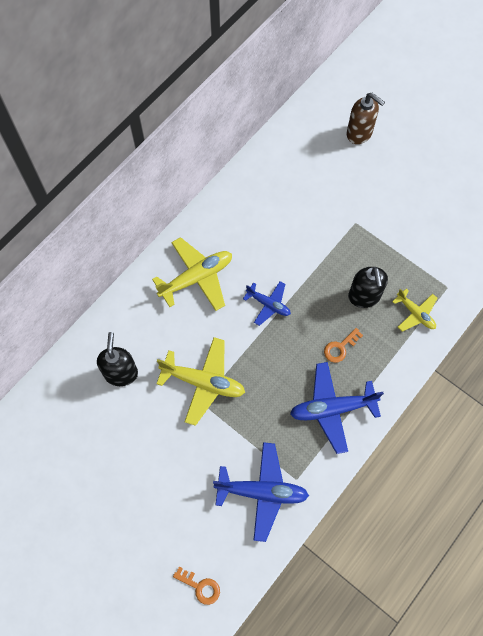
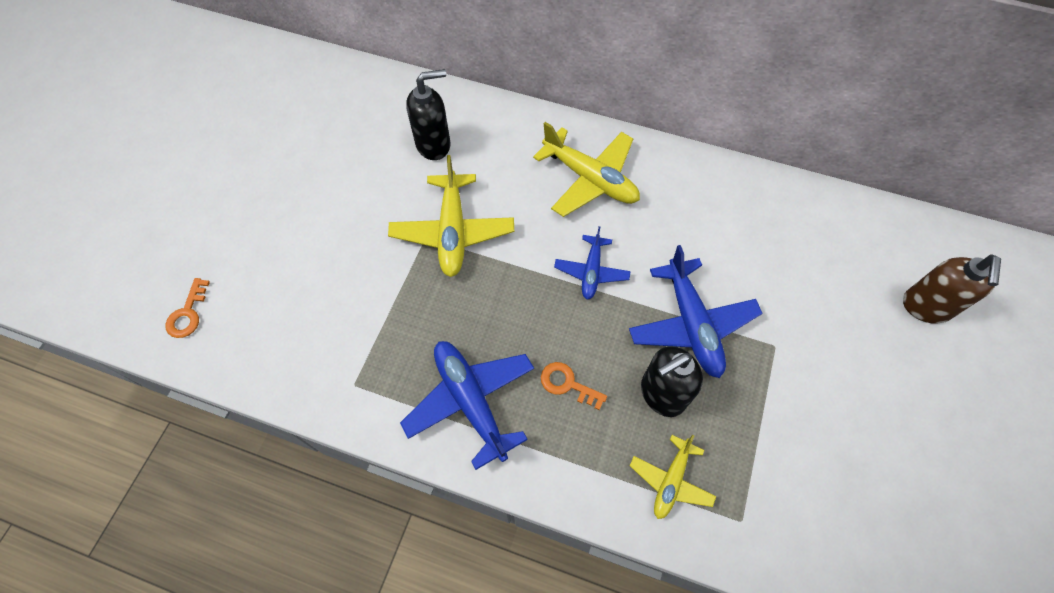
camera: 70 degrees right, 5 degrees down
blue plane [213,442,309,542] -> blue plane moved to [629,245,762,378]

